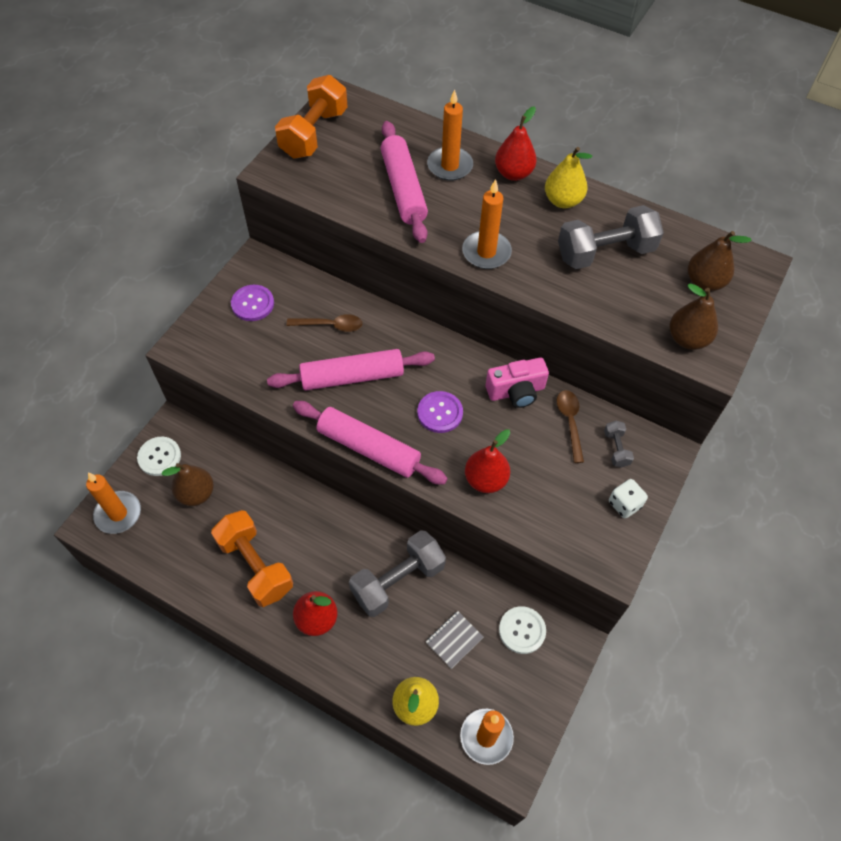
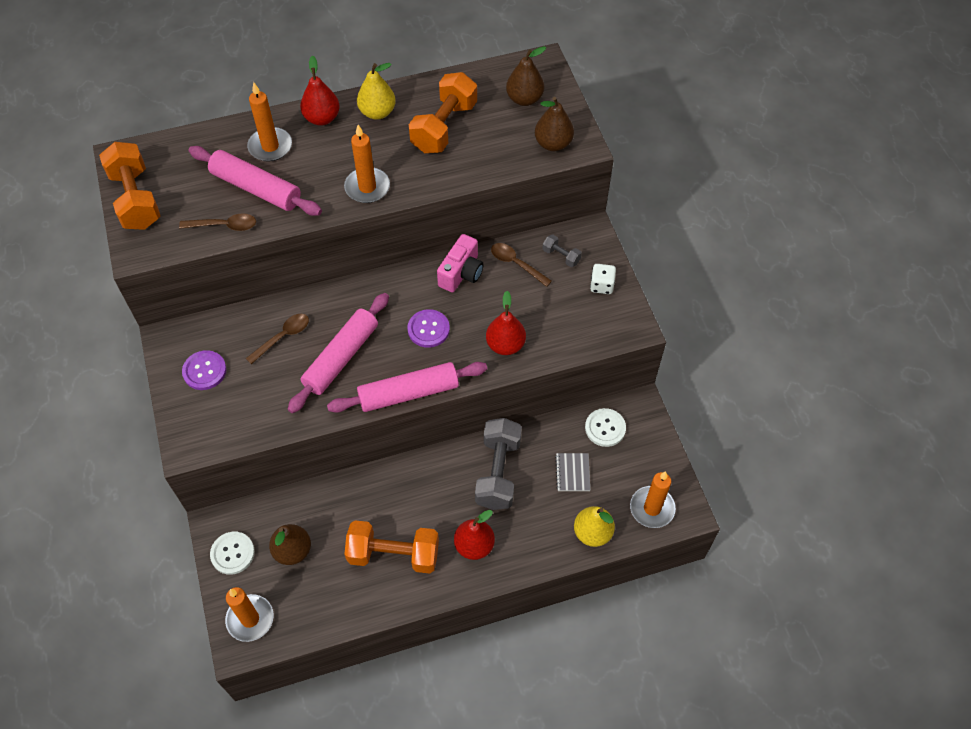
camera: 45 degrees left, 0 degrees up
grey dumbbell [558,205,664,269] -> orange dumbbell [409,72,477,153]
none -> brown spoon [179,213,256,231]

